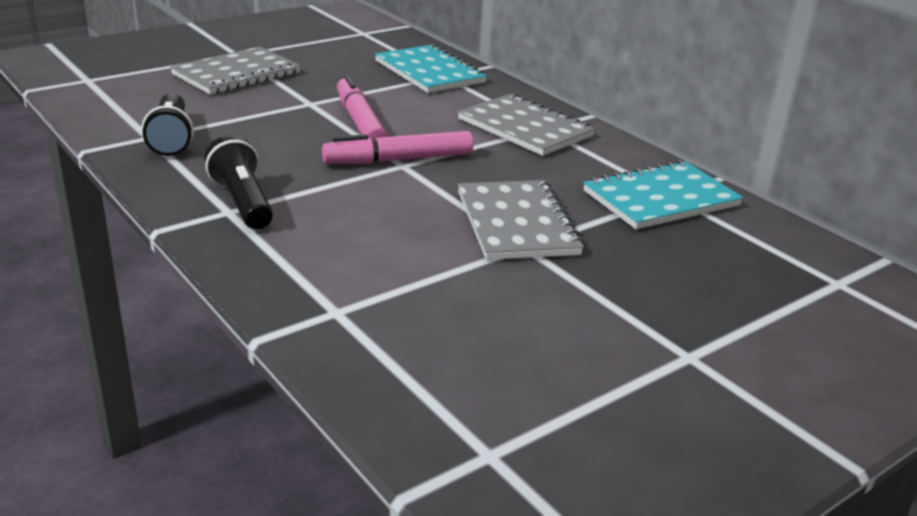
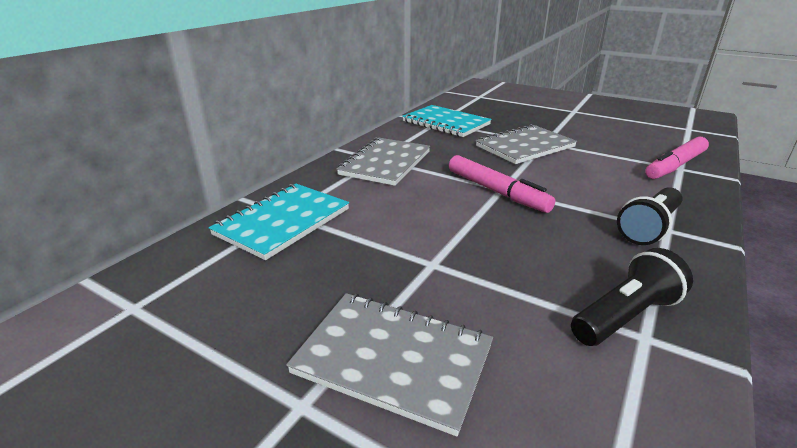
camera: 110 degrees left, 0 degrees up
pink marker [337,75,388,139] -> pink marker moved to [645,137,709,179]

